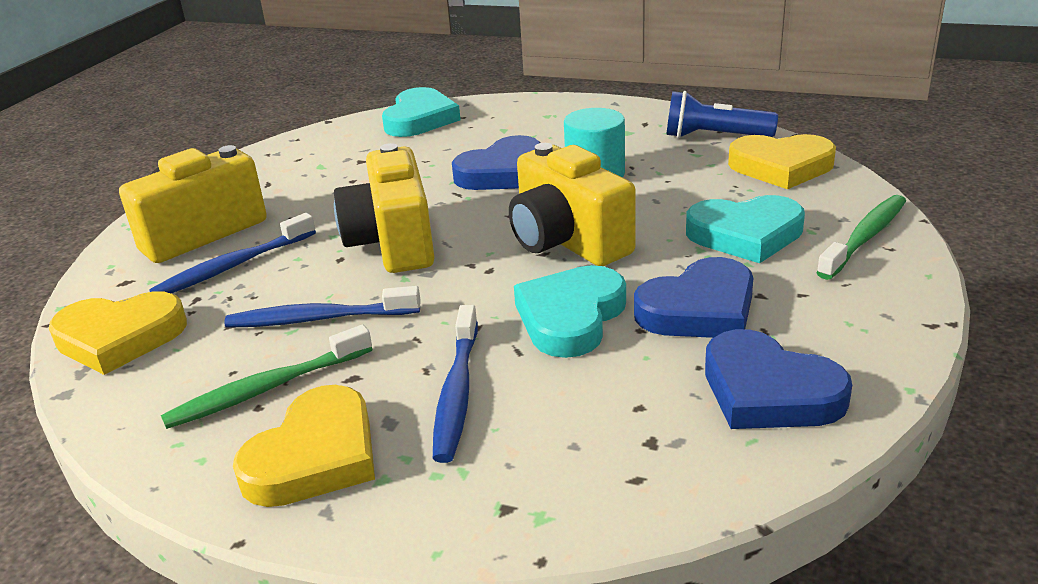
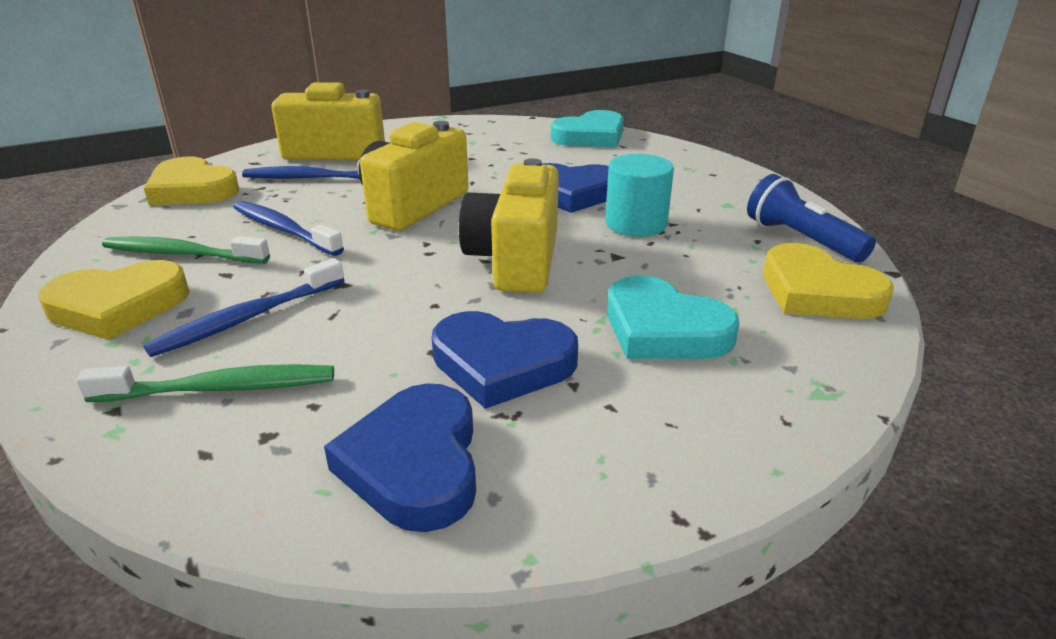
camera: 40 degrees right, 0 degrees up
turquoise heart [514,265,626,358] -> none
green toothbrush [816,195,906,280] -> green toothbrush moved to [77,364,334,402]

